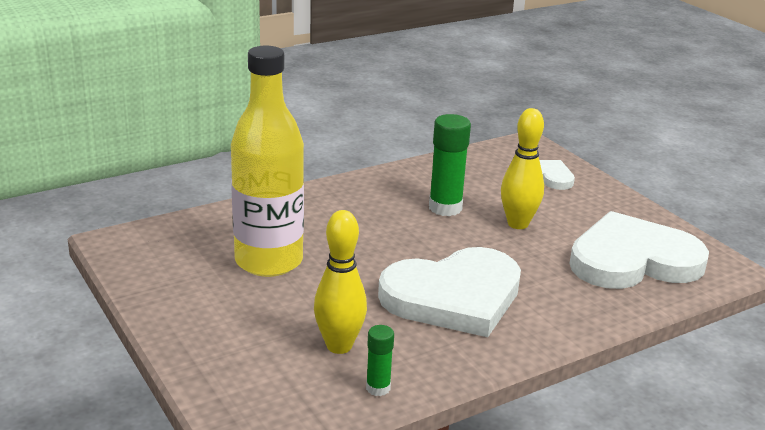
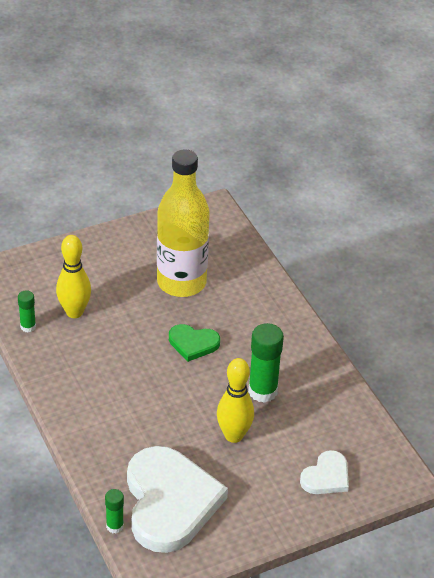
camera: 95 degrees right, 15 degrees up
white heart [378,247,521,337] -> none
none -> green glue stick [105,489,124,533]
none -> green heart [169,324,220,362]

